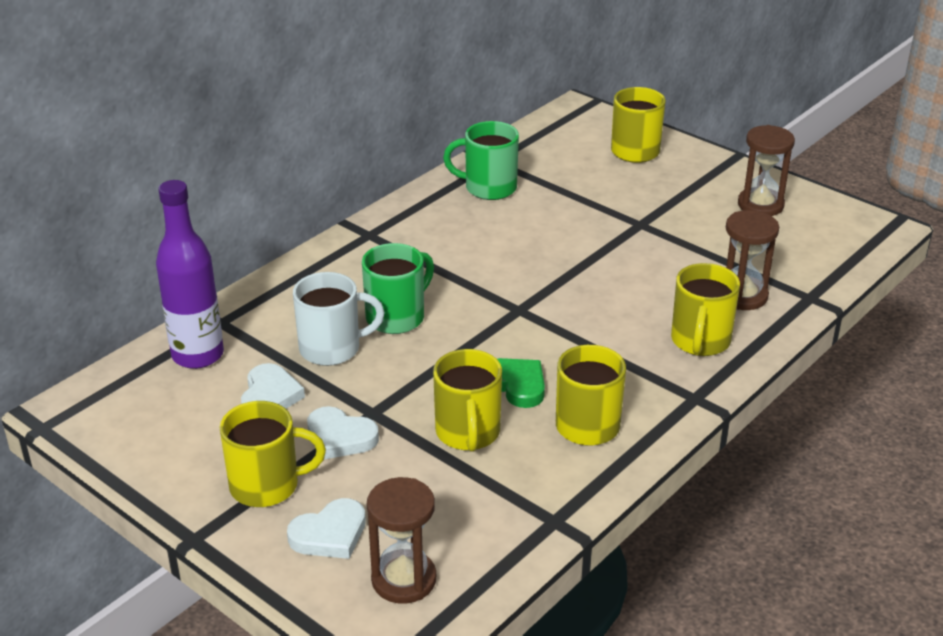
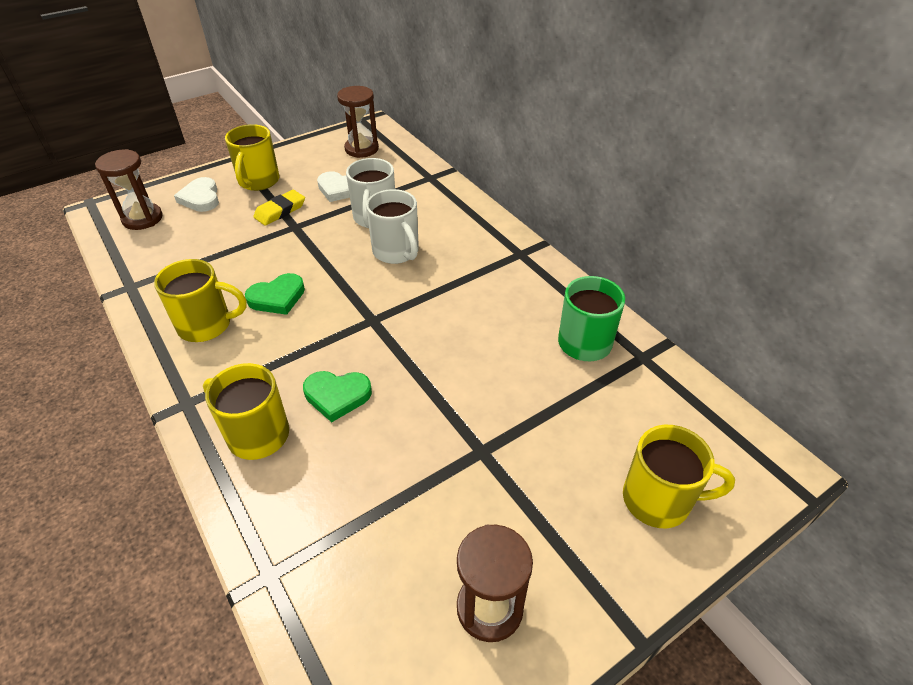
camera: 105 degrees right, 10 degrees up
purple bottle [156,180,224,369] -> none
white heart [307,406,379,459] -> yellow eraser [253,190,305,226]
green mug [362,243,434,334] -> white mug [366,189,419,264]
yellow mug [433,349,502,452] -> none
brown hourglass [726,210,779,310] -> brown hourglass moved to [337,86,379,158]
none -> green heart [303,371,372,423]

